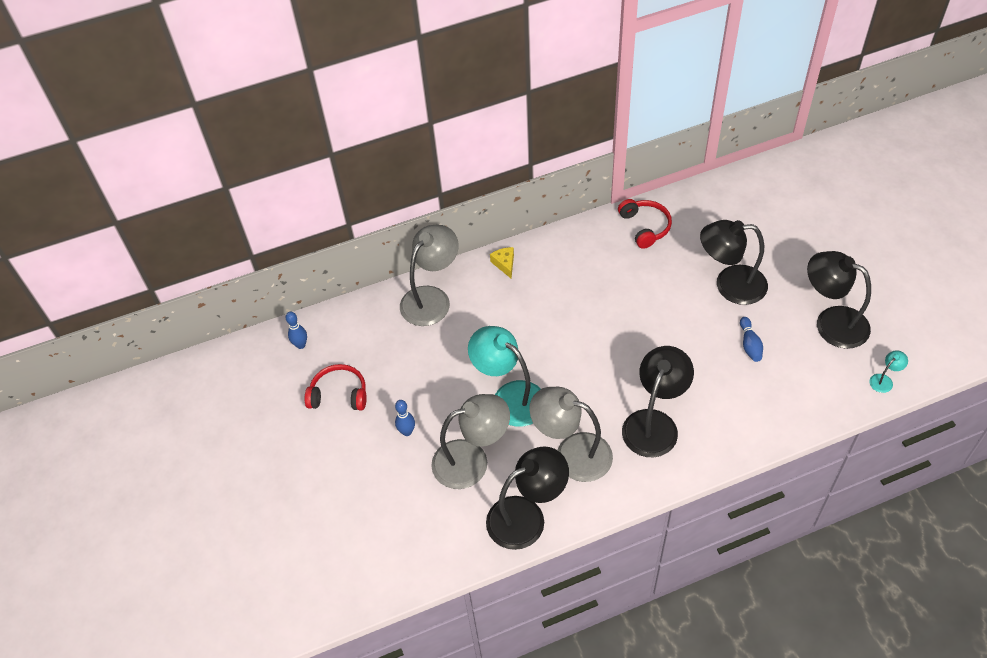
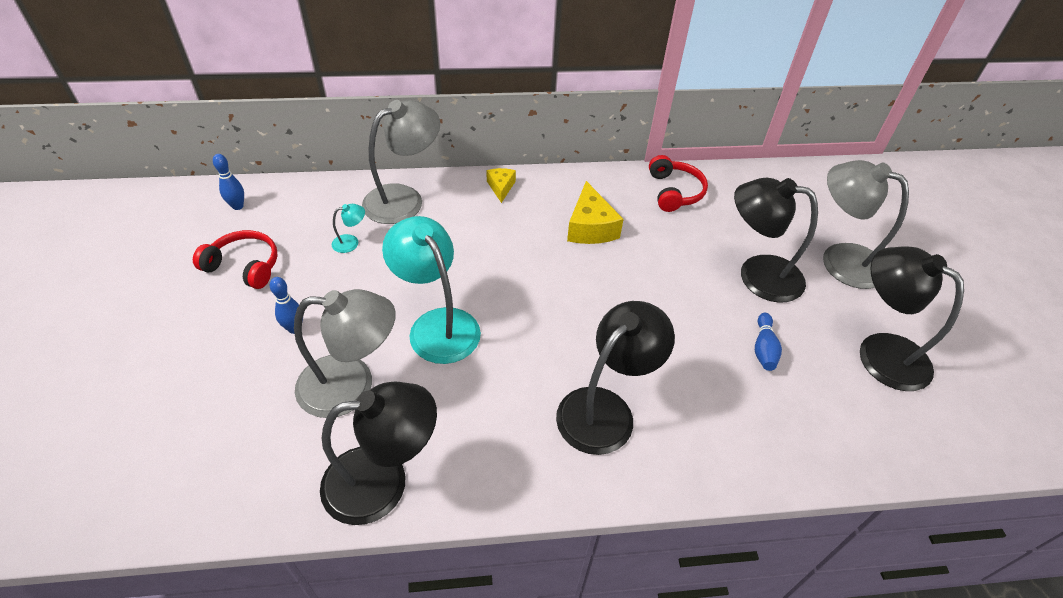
camera: 10 degrees right, 5 degrees down
grey lamp [529,387,613,482] -> grey lamp moved to [823,160,909,289]
turquoise lamp [870,350,908,393] -> turquoise lamp moved to [332,204,365,253]
none -> yellow cheese [567,181,624,244]

